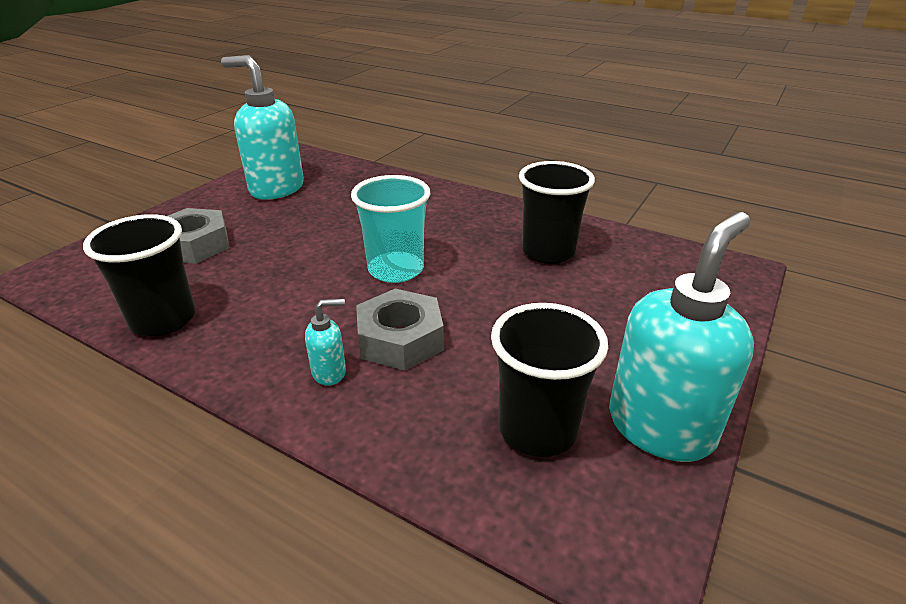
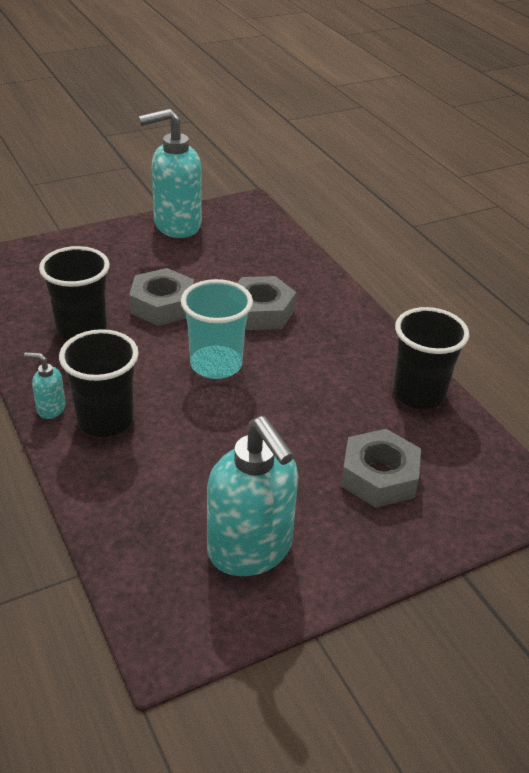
camera: 150 degrees left, 5 degrees up
turquoise soap dispenser [305,299,346,386] -> turquoise soap dispenser moved to [24,352,66,419]
black cup [491,303,608,457] -> black cup moved to [59,329,139,437]
none -> grey nut [129,268,194,326]

